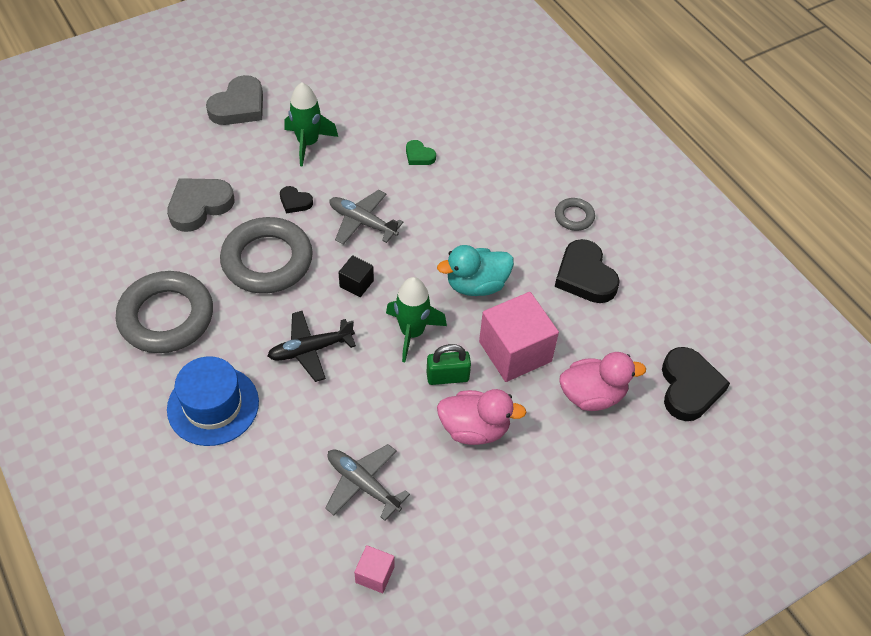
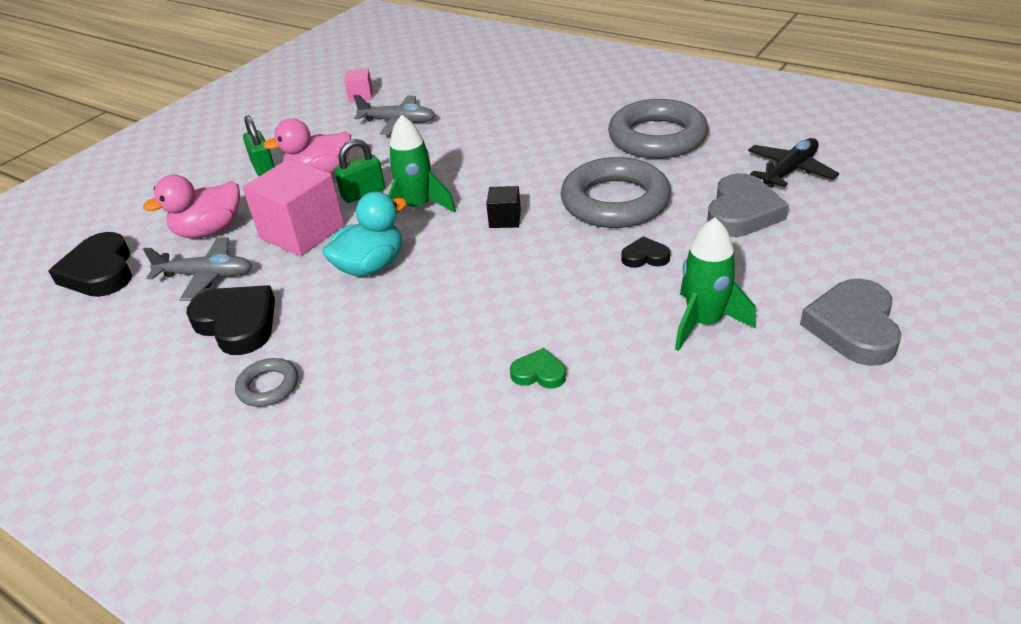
camera: 160 degrees right, 15 degrees down
blue hat [167,356,259,446] -> none
black plane [268,311,356,382] -> black plane moved to [748,138,839,188]
grey plane [330,190,404,244] -> grey plane moved to [143,237,252,301]
none -> green padlock [243,116,275,176]

